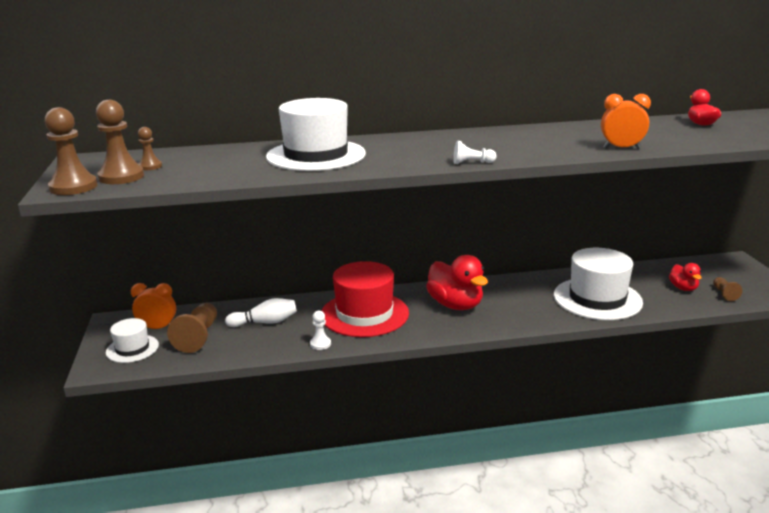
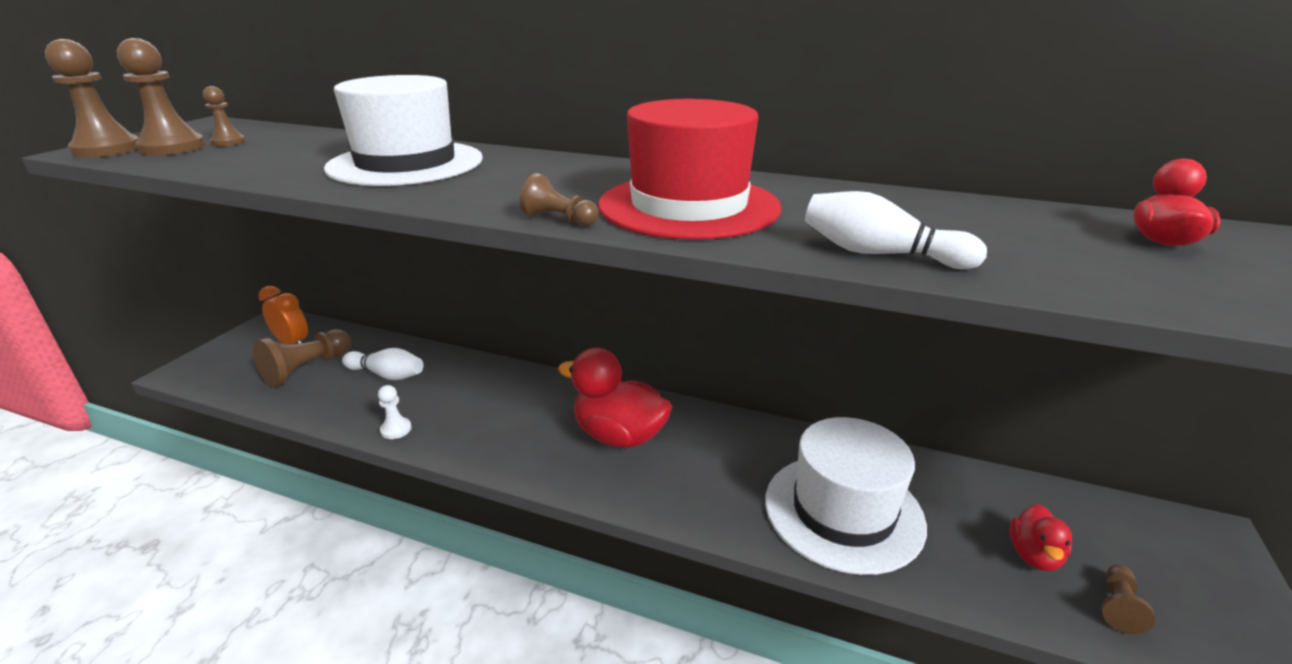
camera: 30 degrees right, 5 degrees up
white hat [106,318,159,363] -> none
red hat [321,261,409,337] -> red hat moved to [598,99,782,240]
red duck [426,255,488,310] -> red duck turned 120 degrees clockwise [558,348,672,448]
white pawn [453,141,497,164] -> brown pawn [520,173,599,226]
orange clock [601,94,651,149] -> white bowling pin [805,191,987,269]

